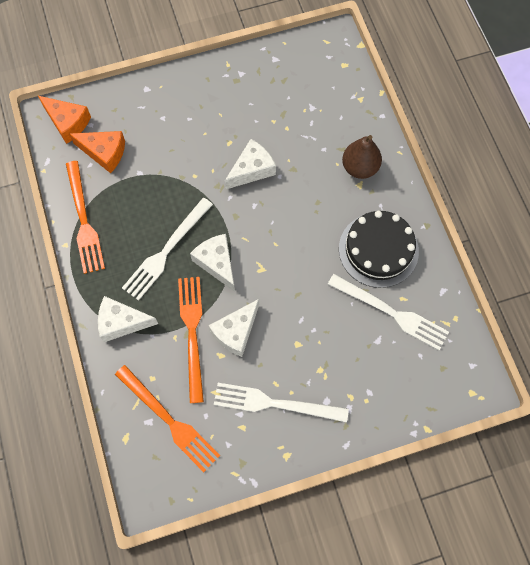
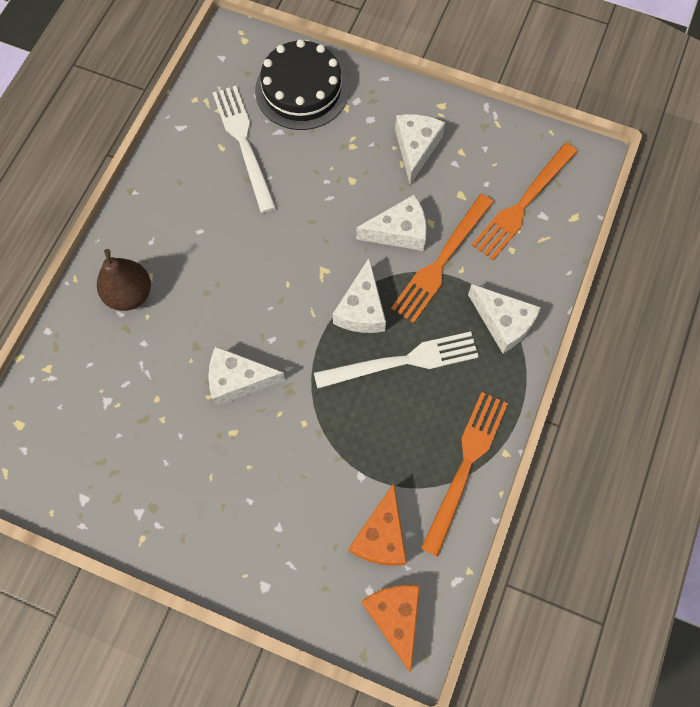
camera: 140 degrees left, 0 degrees up
orange cheese [69,131,125,173] -> orange cheese turned 135 degrees counterclockwise [349,483,407,566]
orange fork [115,365,220,472] -> orange fork turned 135 degrees counterclockwise [471,143,578,260]
white fork [214,383,349,422] -> white cheese [395,114,445,185]
black cake [339,211,419,288] -> black cake moved to [255,39,349,130]

